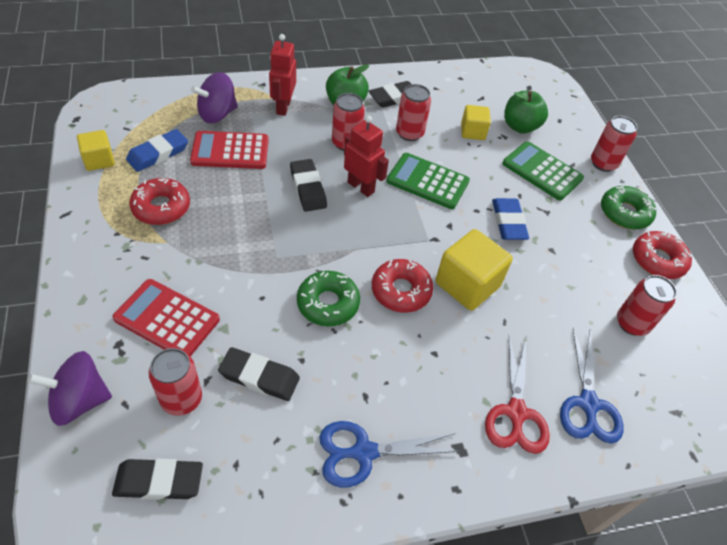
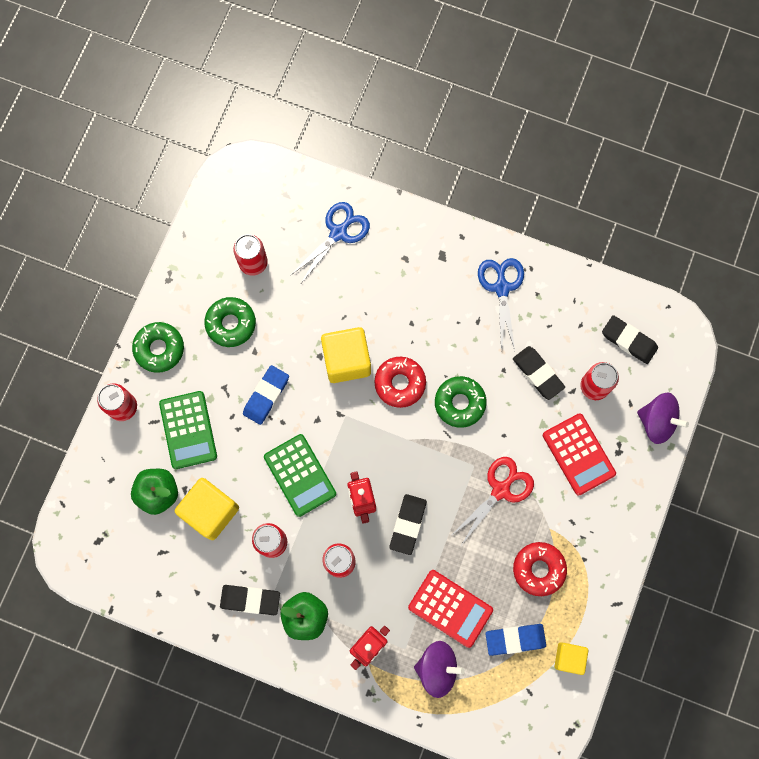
camera: 140 degrees left, 25 degrees up
blue scissors [319,421,460,487] -> blue scissors turned 120 degrees counterclockwise [478,258,524,352]
yellow cube [461,105,491,140] -> yellow cube [175,478,239,540], size x1.68
red scissors [485,336,550,454] -> red scissors moved to [452,457,534,544]
red donut [633,231,692,279] -> none
none -> green donut [204,297,256,347]

